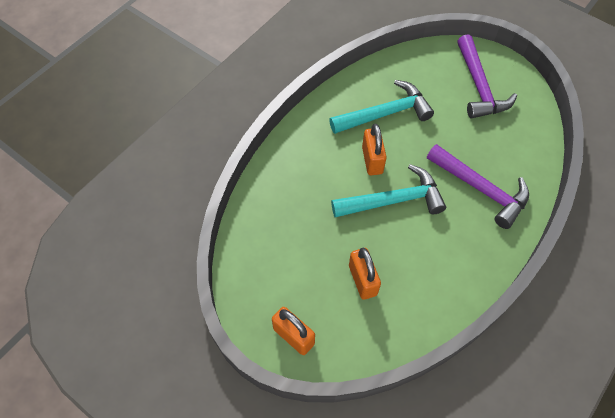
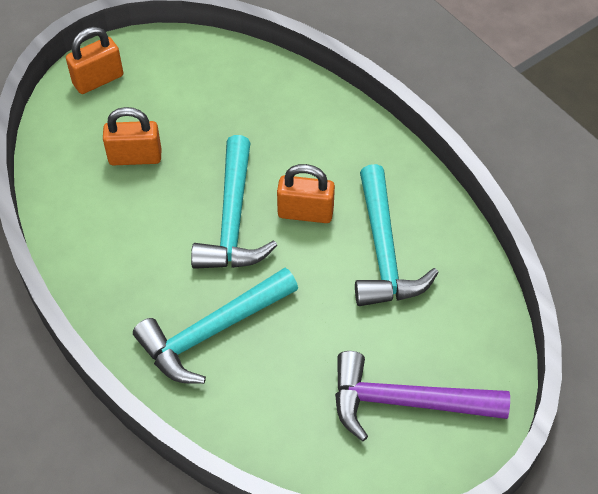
camera: 105 degrees right, 5 degrees down
purple hammer [427,144,529,229] -> turquoise hammer [133,268,298,384]

